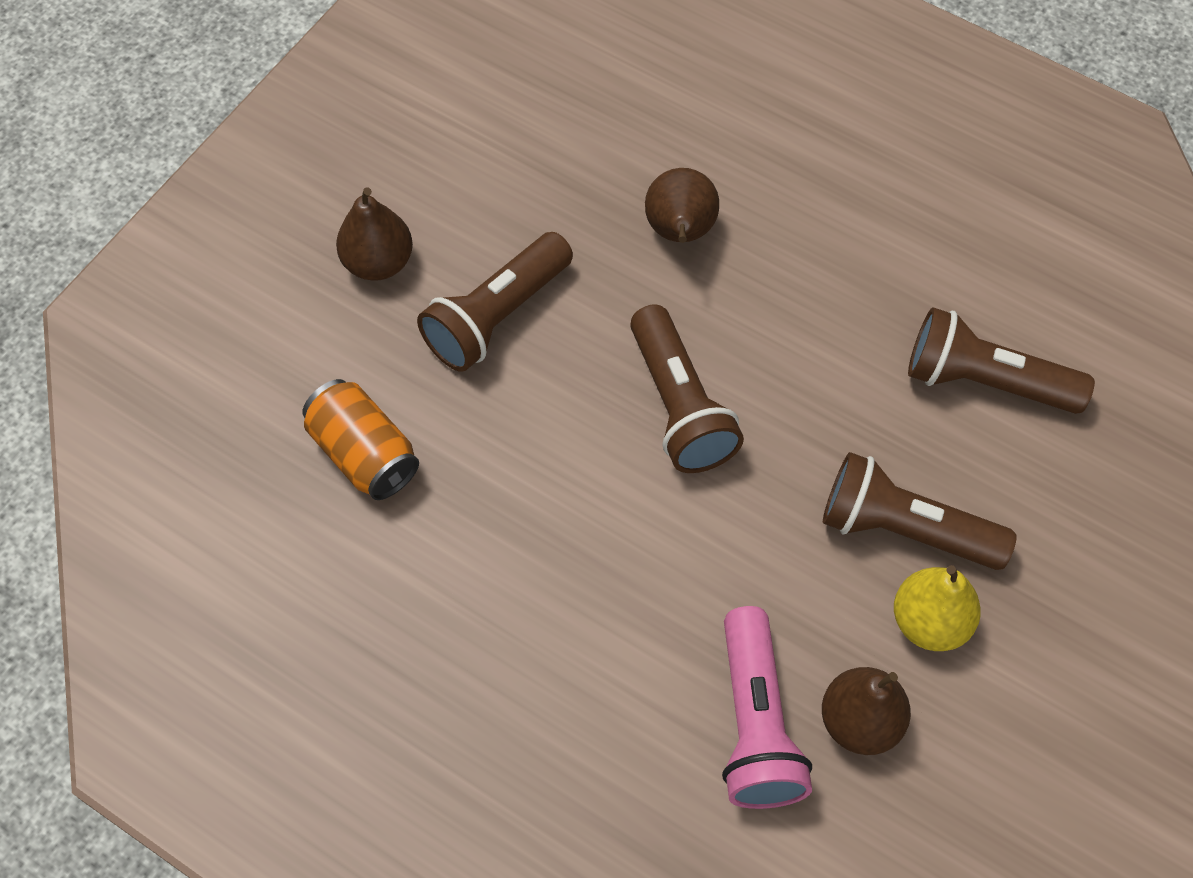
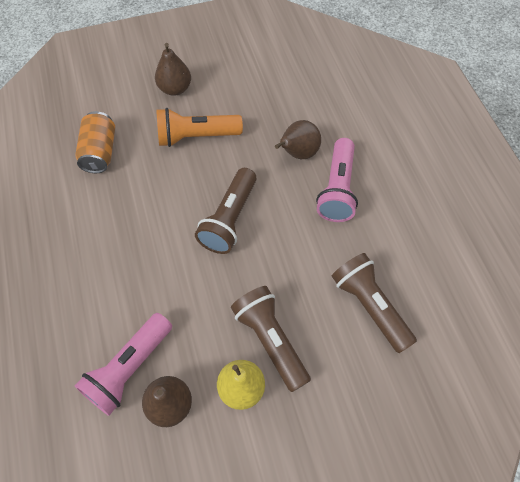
camera: 40 degrees right, 0 degrees up
brown flashlight [417,232,573,372] -> orange flashlight [157,108,243,147]
none -> pink flashlight [316,138,358,222]

